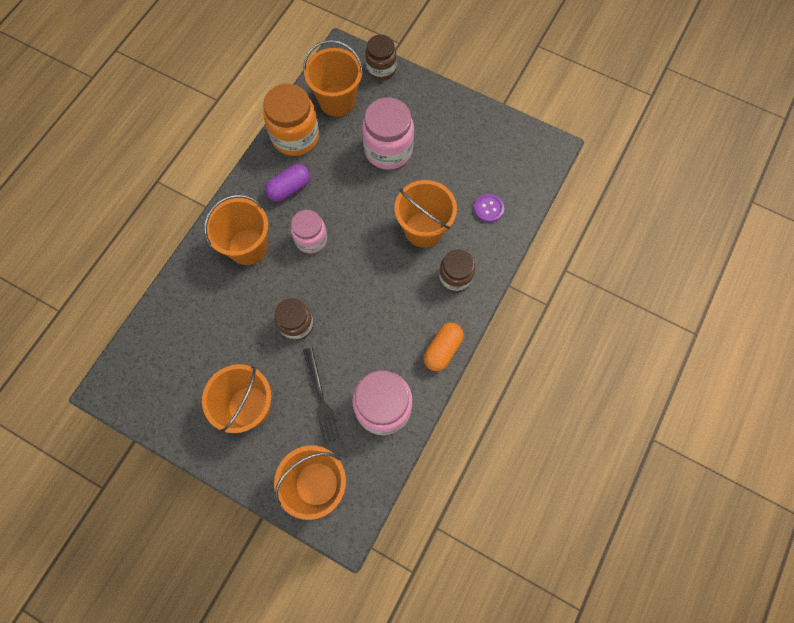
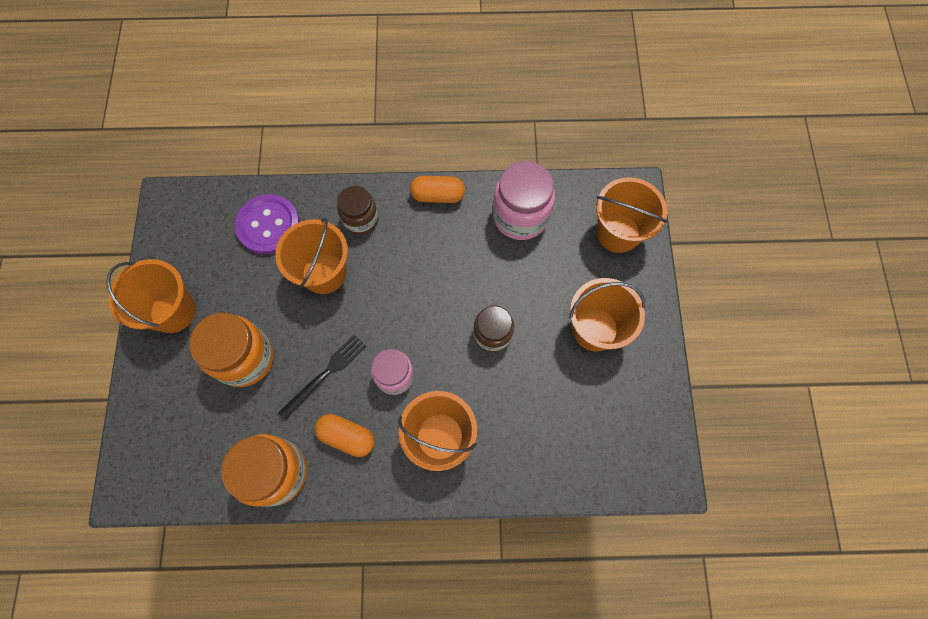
camera: 120 degrees left, 0 degrees up
purple capsule [265,164,310,202] -> orange capsule [315,414,374,457]
orange bucket [303,40,363,117] -> orange bucket moved to [106,259,196,333]
black fork [303,348,340,443] -> black fork moved to [278,335,366,420]
pink jar [362,98,414,170] -> orange jar [189,313,274,387]
brown jar [365,35,397,81] -> none
purple button [474,194,504,222] -> purple button [235,194,300,255], size x1.86

